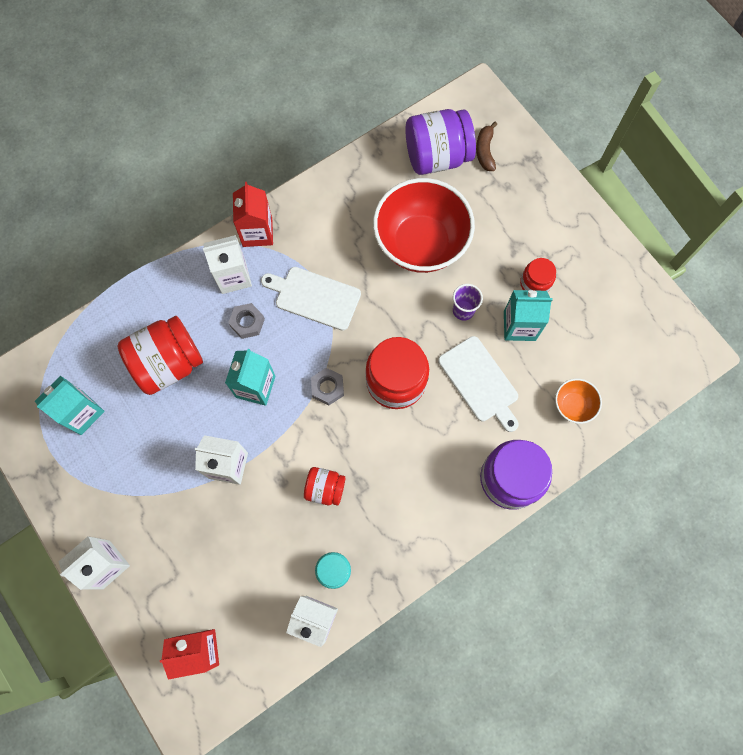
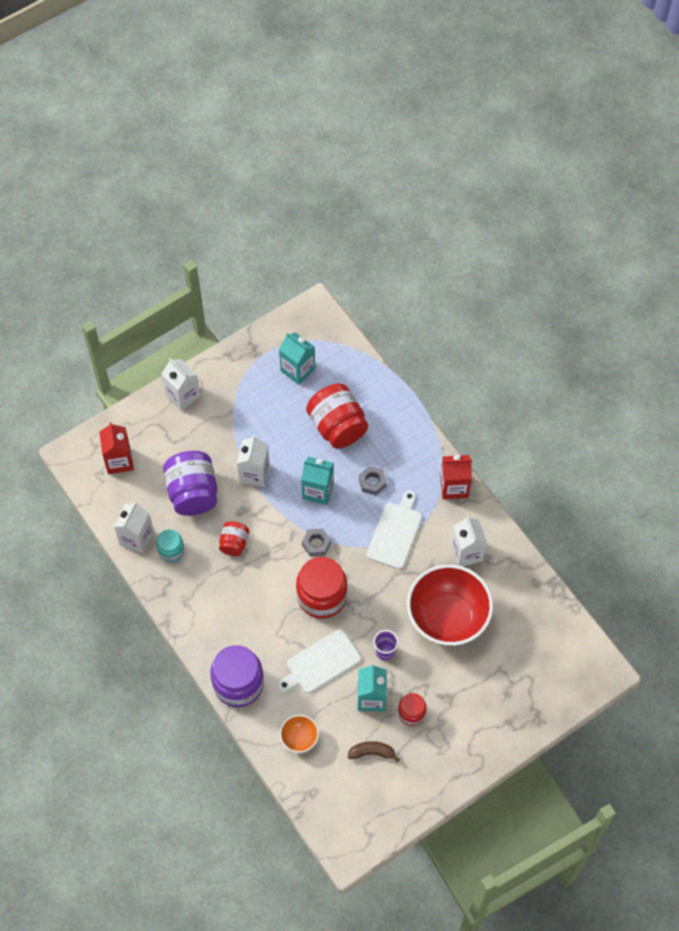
camera: 90 degrees right, 10 degrees down
white carton [203,235,252,294] -> white carton moved to [451,516,487,566]
purple jar [406,109,476,175] -> purple jar moved to [163,451,217,516]
brown banana [476,122,497,171] -> brown banana moved to [348,741,400,762]

